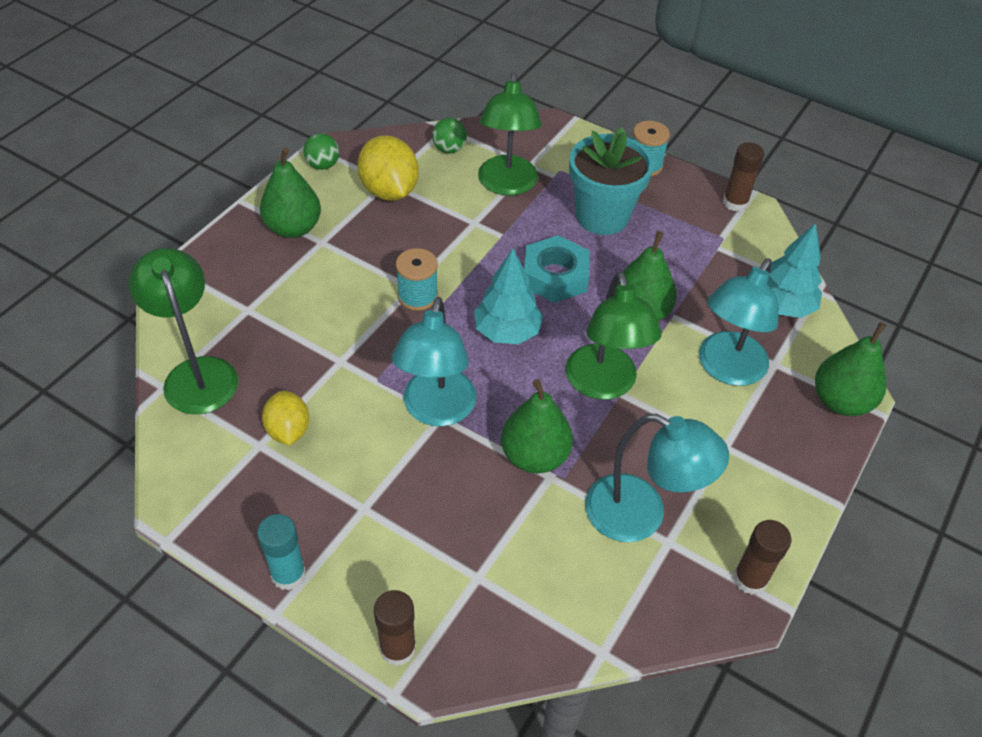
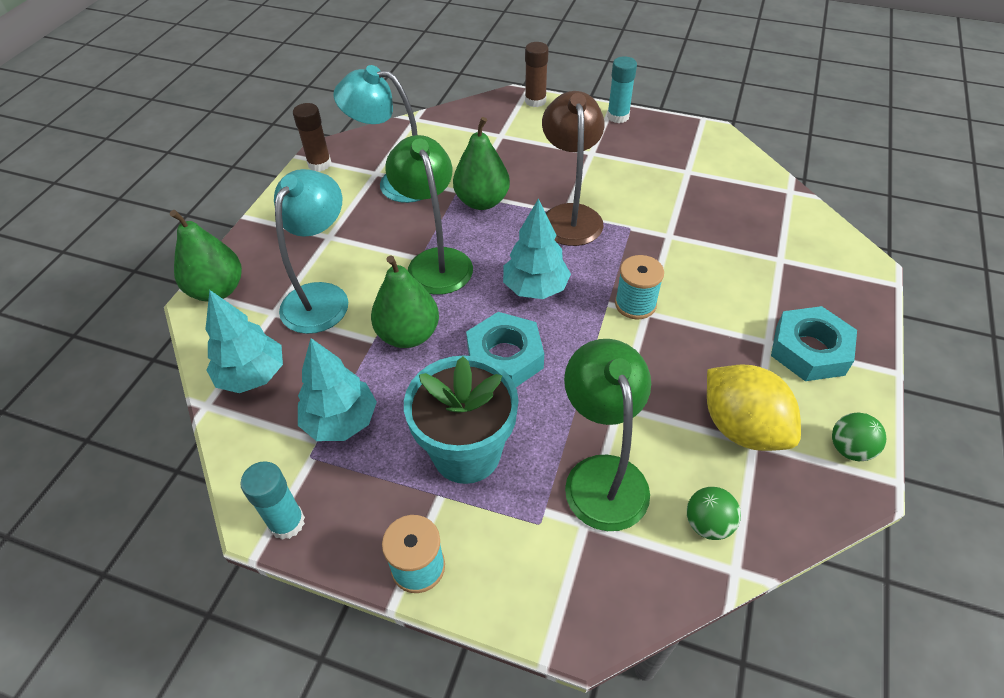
camera: 170 degrees right, 0 degrees up
green lamp [129,248,238,414] -> none
green pear [260,147,321,238] -> turquoise nut [771,306,857,381]
yellow lemon [262,391,309,446] -> none
turquoise lamp [392,297,476,426] -> brown lamp [542,91,604,246]
brown glue stick [723,142,764,212] -> turquoise glue stick [240,461,305,540]
none -> turquoise tree [298,338,377,441]

